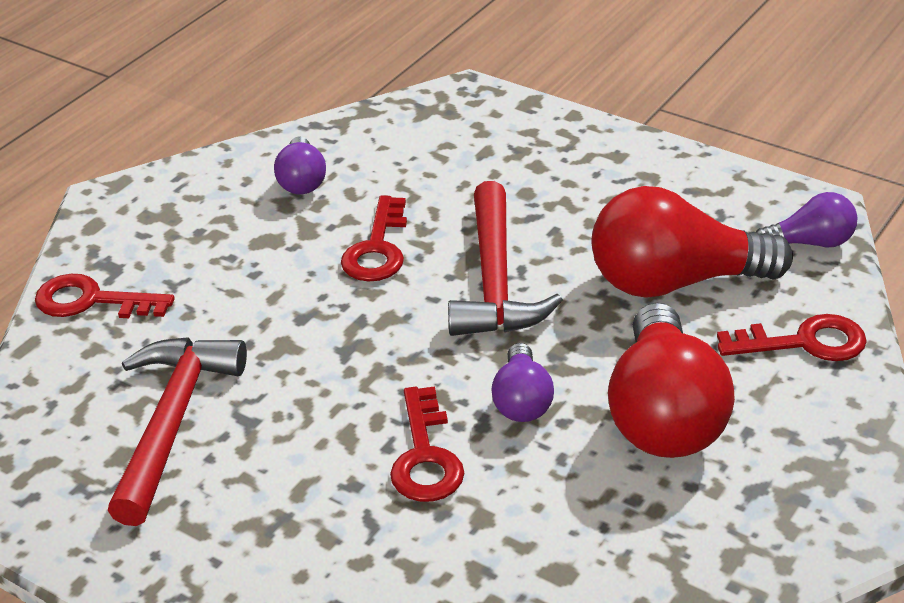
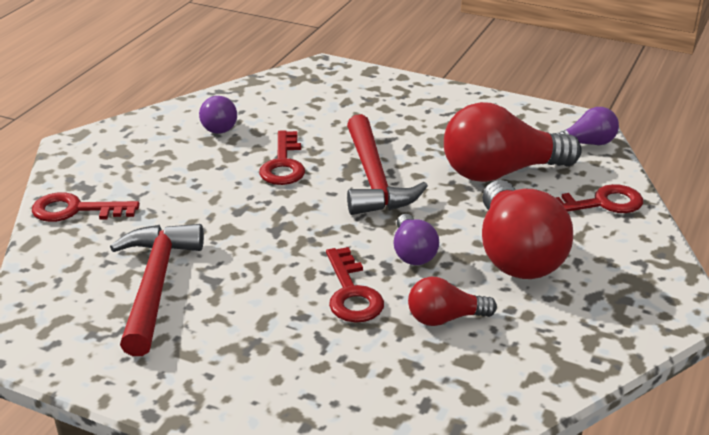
camera: 10 degrees left, 5 degrees down
none -> red light bulb [408,277,497,326]

